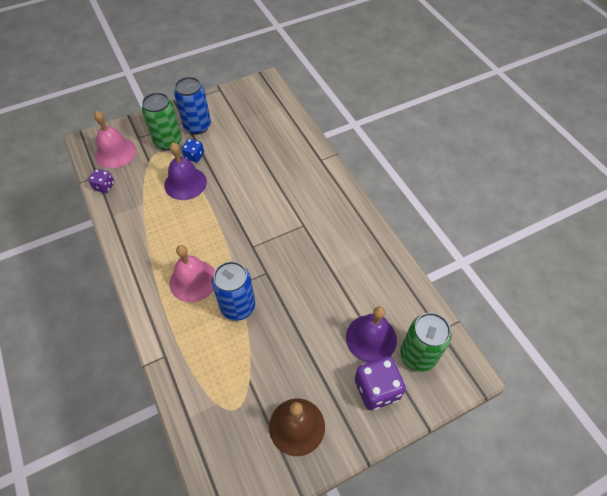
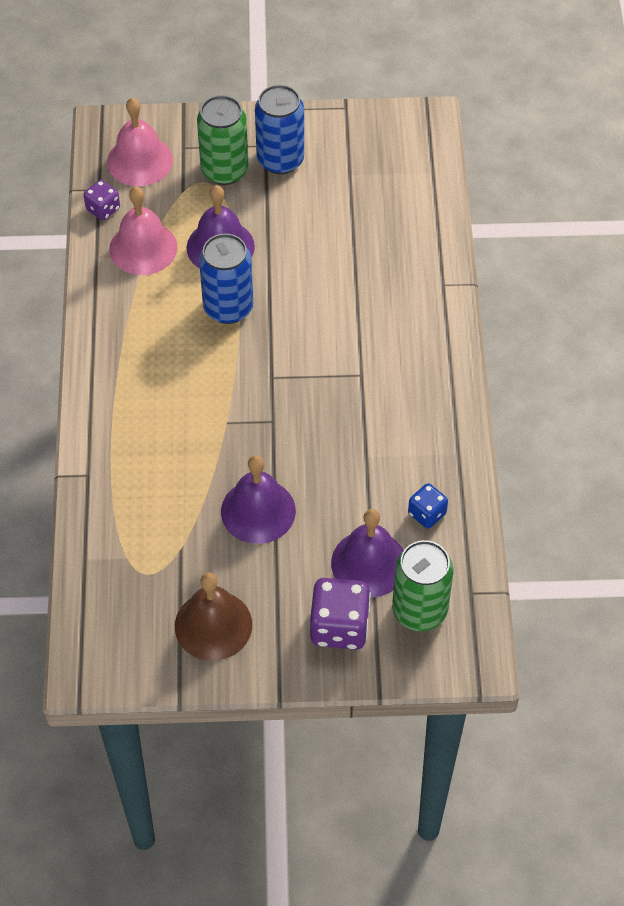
camera: 25 degrees right, 0 degrees up
pink bell [169,245,215,302] -> pink bell moved to [109,187,178,275]
blue dice [182,139,204,162] -> blue dice moved to [408,483,448,529]
blue can [212,261,255,321] -> blue can moved to [199,233,253,324]
none -> purple bell [221,455,296,544]

